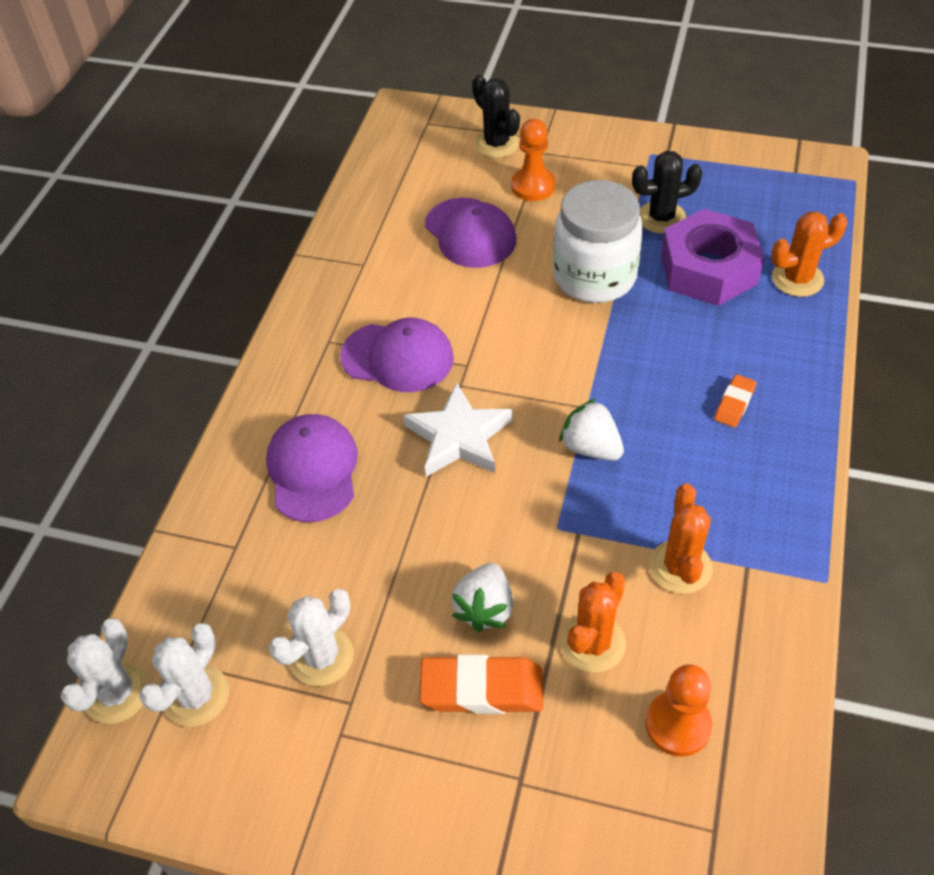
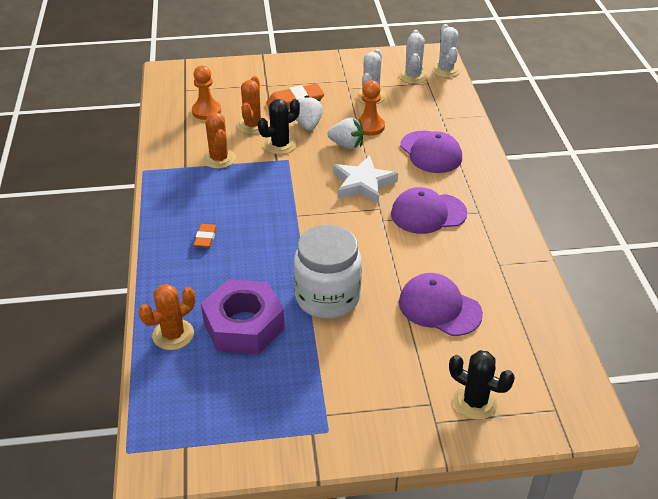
camera: 155 degrees right, 10 degrees down
orange pawn [511,119,555,201] -> orange pawn moved to [356,80,385,136]
white strawberry [559,398,624,461] -> white strawberry moved to [327,117,364,149]
black cactus [632,151,702,234] -> black cactus moved to [258,99,300,155]

